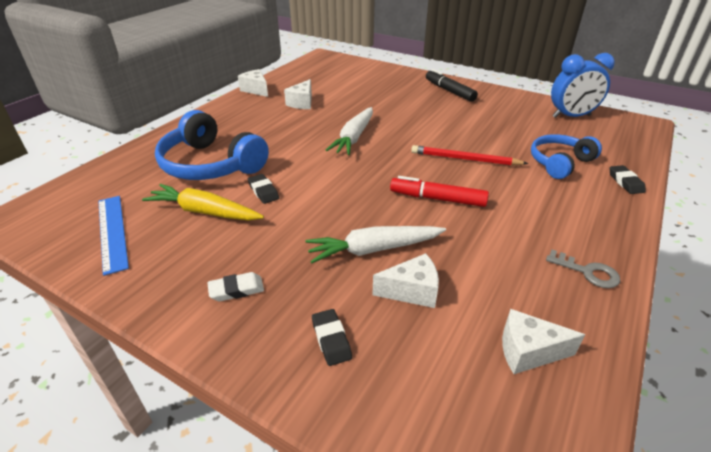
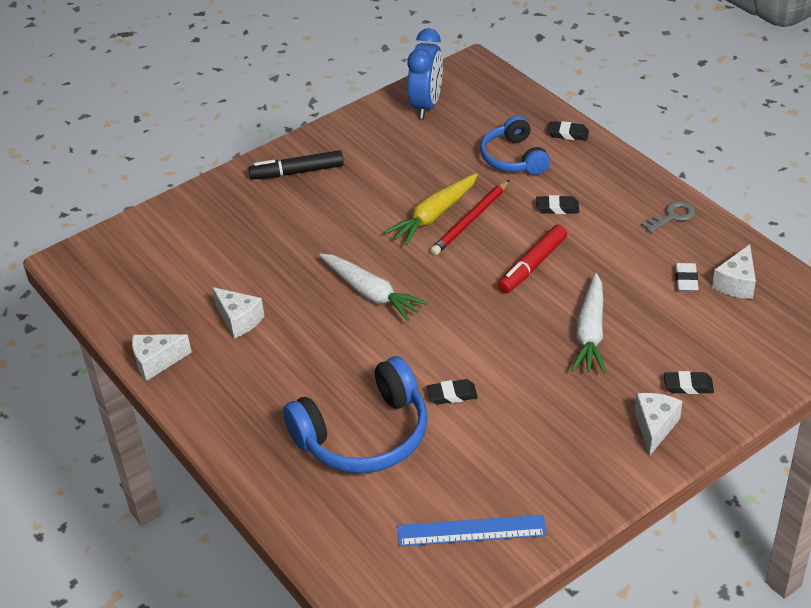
camera: 65 degrees left, 5 degrees up
yellow carrot [142,184,264,220] -> yellow carrot moved to [384,173,478,245]
white eraser [208,272,264,301] -> white eraser moved to [675,263,698,291]
white cheese [372,253,439,308] -> white cheese moved to [635,393,682,456]
none -> black eraser [536,195,579,214]

